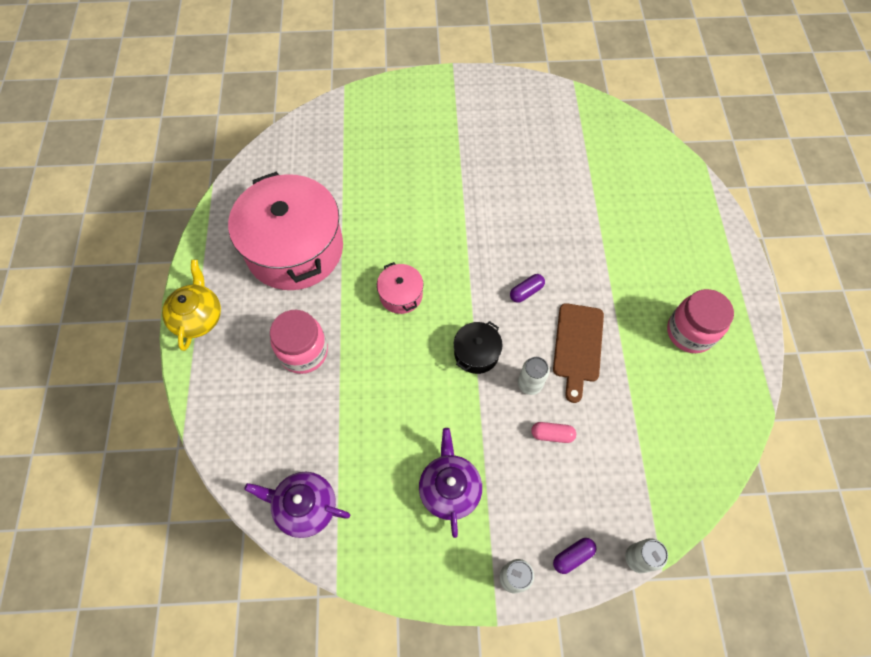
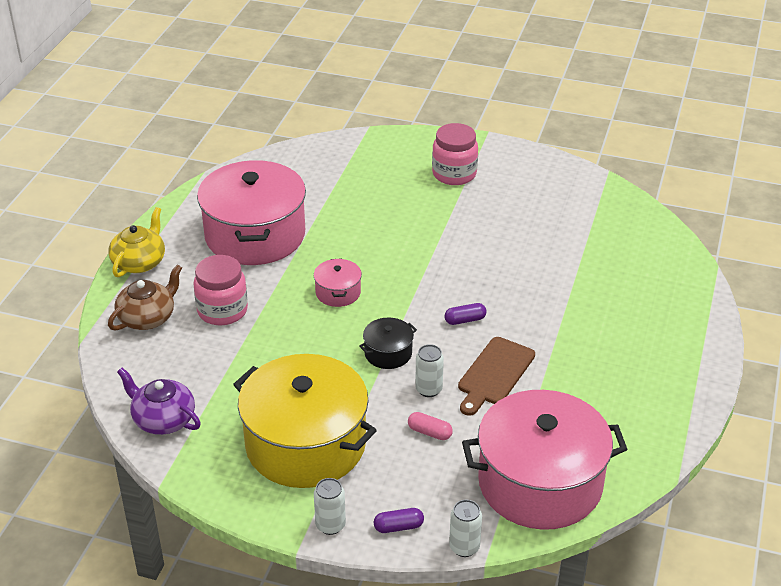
camera: 20 degrees right, 25 degrees down
purple teapot [419,428,482,538] -> yellow pot [233,354,377,488]
pink jar [667,289,734,353] -> pink jar moved to [432,123,478,185]
none -> brown teapot [108,264,182,331]
none -> pink pot [462,390,627,530]

